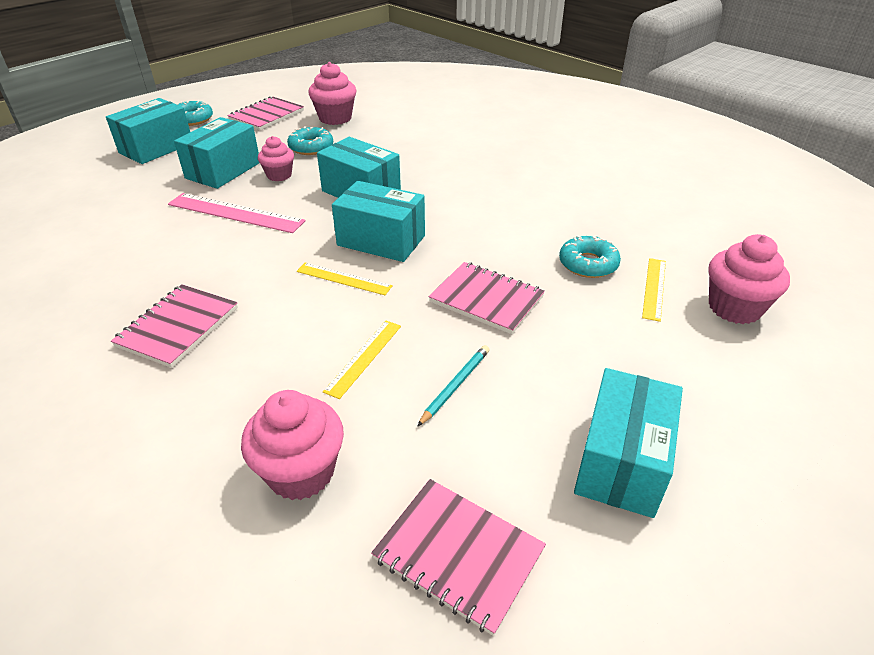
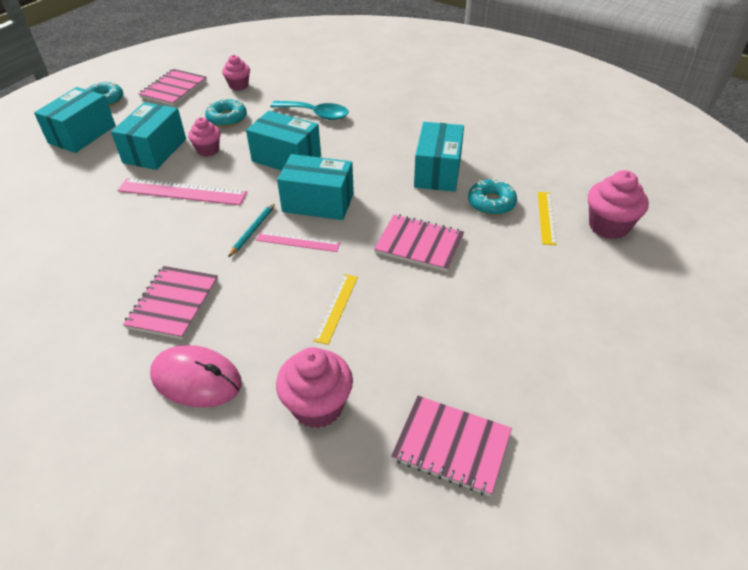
camera: 10 degrees left, 5 degrees up
yellow ruler [297,263,393,295] -> pink ruler [256,231,340,252]
pink cupcake [308,62,357,125] -> pink cupcake [222,55,250,91], size x0.65
turquoise pencil [417,345,489,427] -> turquoise pencil moved to [228,203,275,257]
turquoise box [574,368,683,518] -> turquoise box moved to [414,122,464,192]
none -> pink mouse [150,345,242,408]
none -> turquoise spoon [270,101,349,120]

